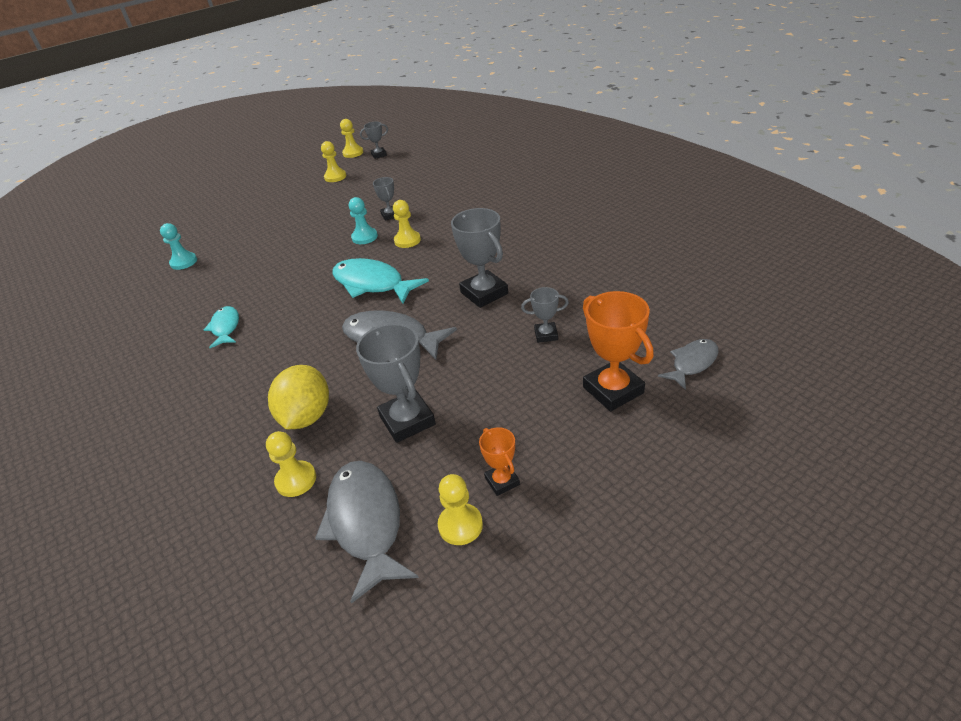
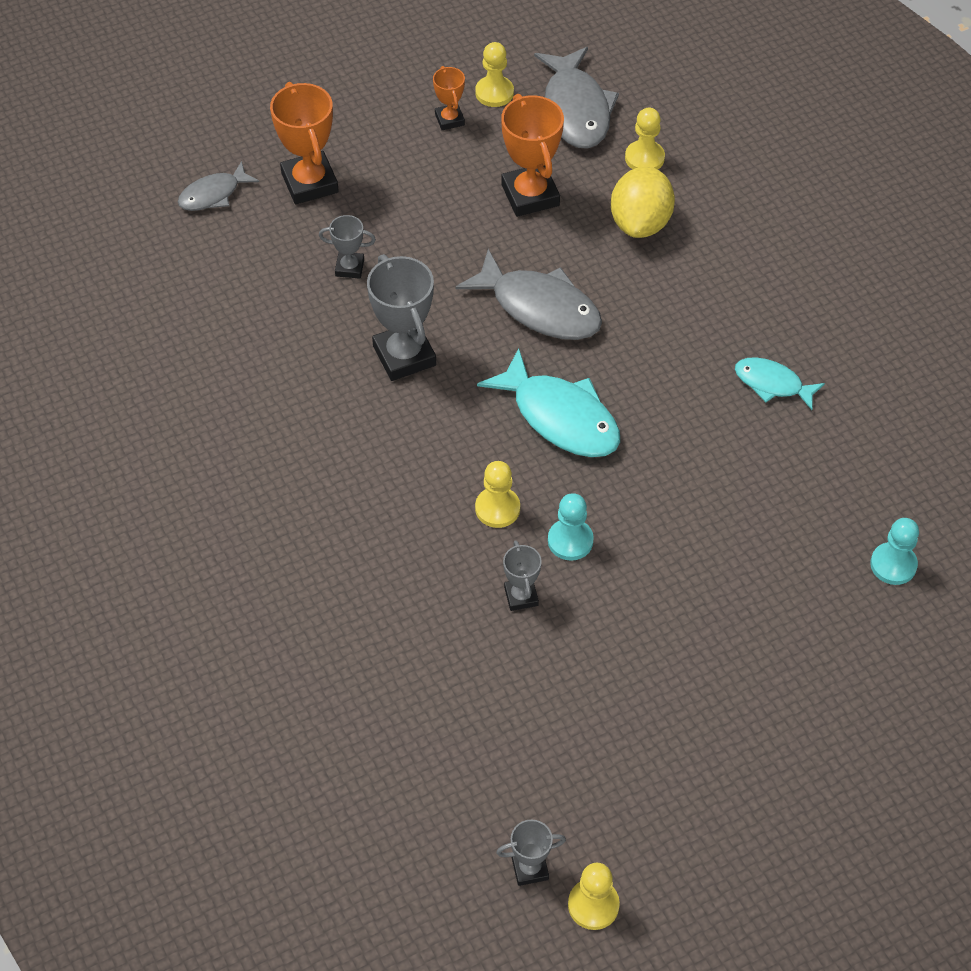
camera: 175 degrees left, 15 degrees up
turquoise fish [204,306,239,348] -> turquoise fish turned 120 degrees clockwise [735,357,825,410]
yellow pawn [321,141,346,182] -> none
grey trophy [356,324,436,443] -> orange trophy [501,94,564,217]

